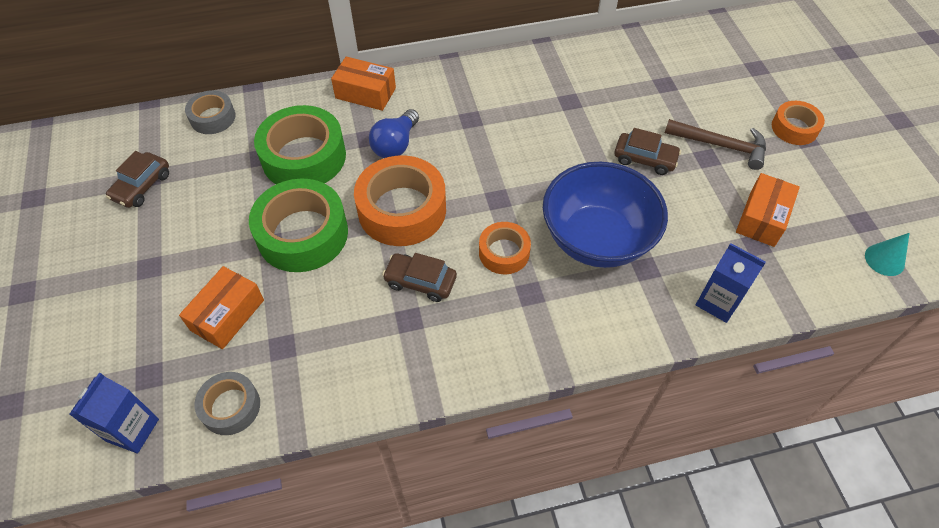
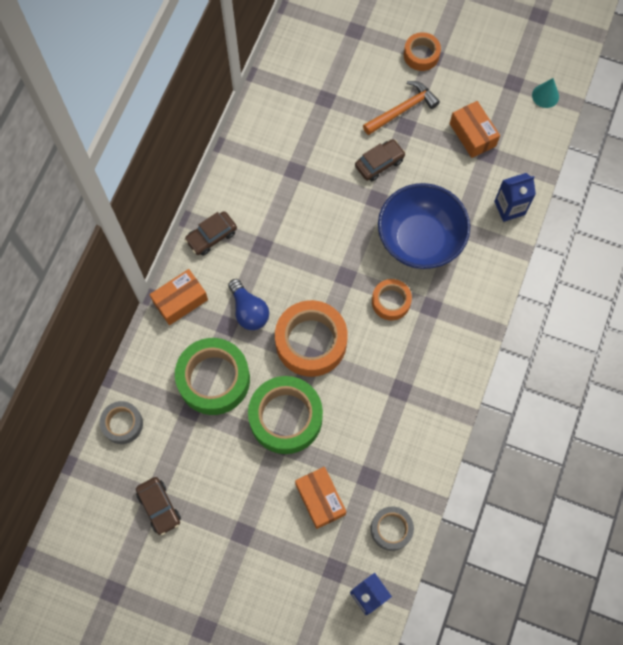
camera: 55 degrees left, 15 degrees up
brown car [382,253,457,302] -> brown car moved to [185,211,237,256]
brown hammer [665,119,766,170] -> orange hammer [363,81,440,135]

